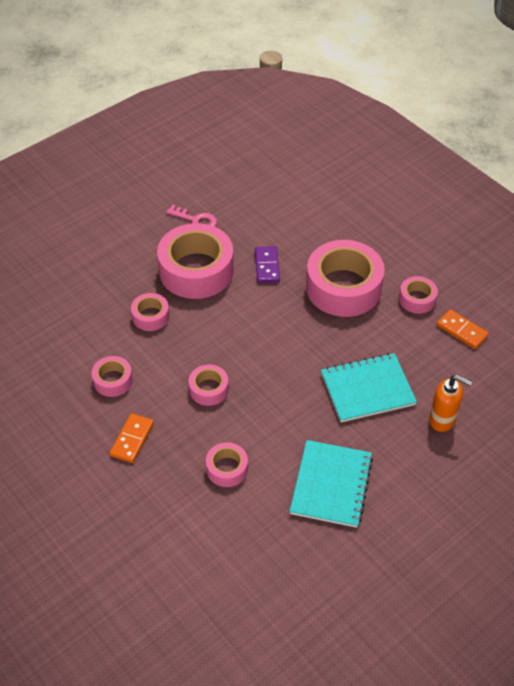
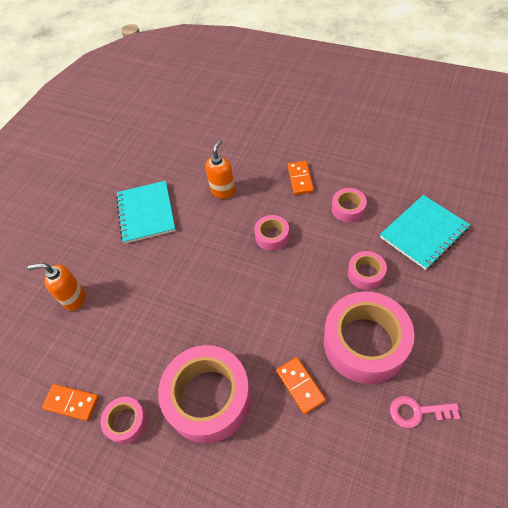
camera: 160 degrees right, 5 degrees up
pink tape [206,442,248,487] -> orange soap dispenser [205,139,235,199]
purple domino [255,246,280,283] -> orange domino [276,357,326,414]
turquoise notebook [321,353,417,423] -> turquoise notebook moved to [380,195,470,270]

